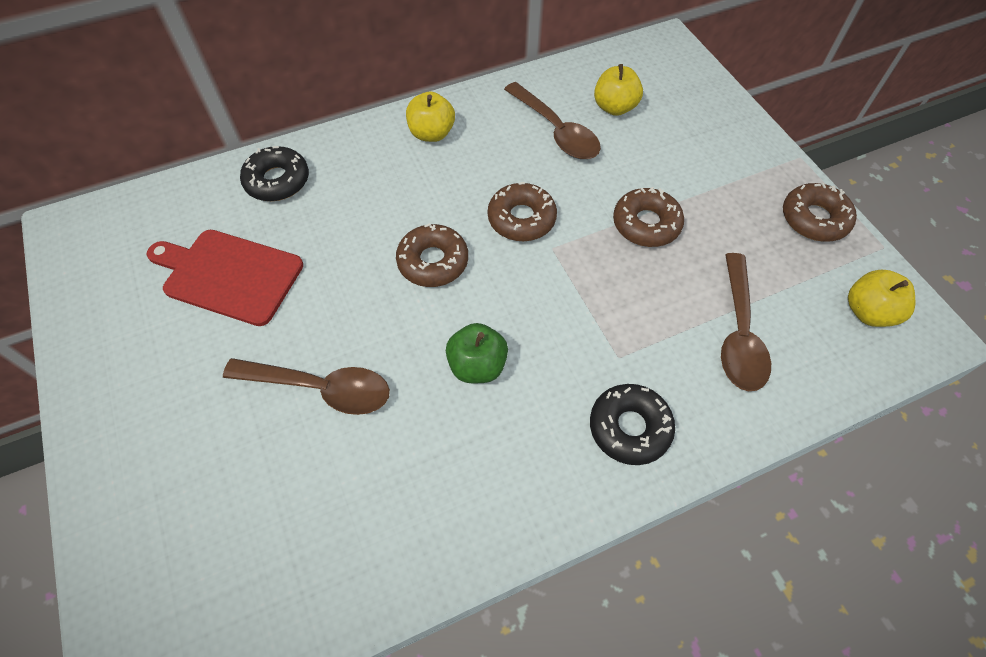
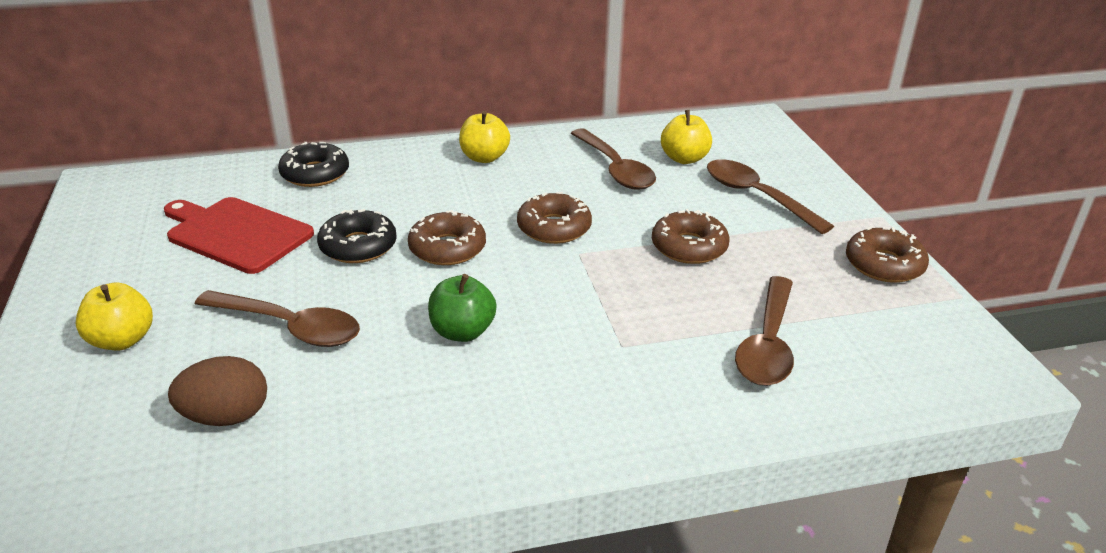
camera: 10 degrees right, 25 degrees down
black donut [590,384,675,465] -> black donut moved to [317,209,397,263]
yellow apple [848,269,915,327] -> yellow apple moved to [76,283,153,350]
none -> brown egg [168,356,267,426]
none -> brown spoon [707,159,834,234]

